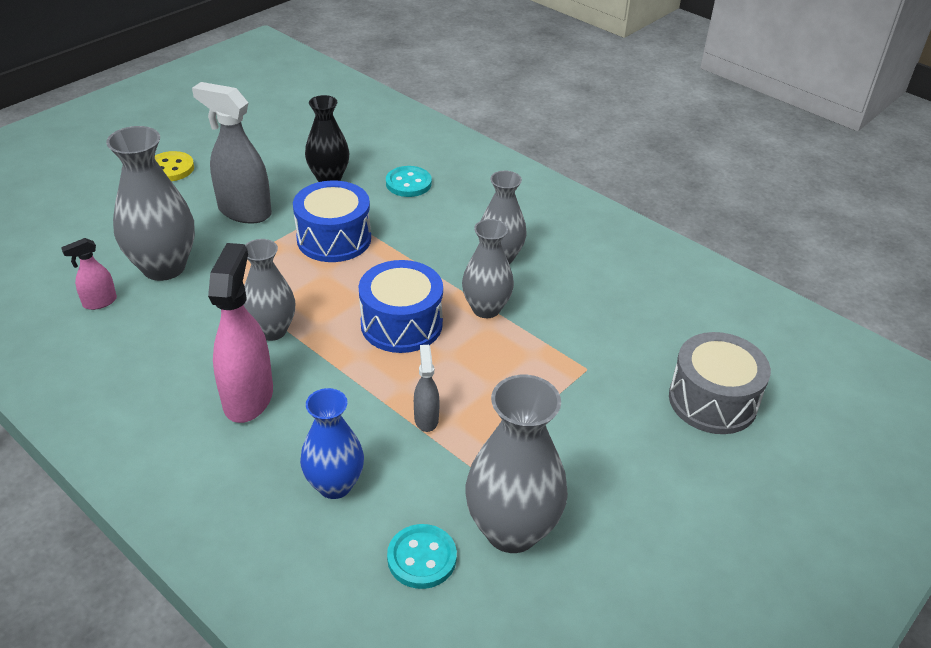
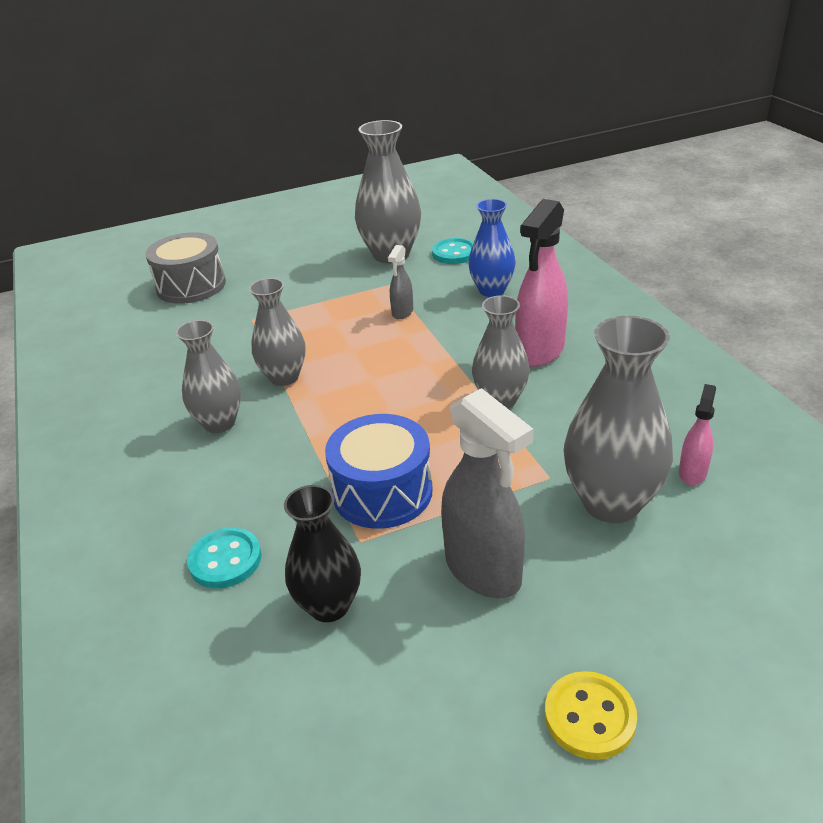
camera: 150 degrees left, 5 degrees down
pink spray bottle [61,238,117,310] -> pink spray bottle turned 60 degrees counterclockwise [679,384,716,485]
blue drum [359,260,443,353] -> none

